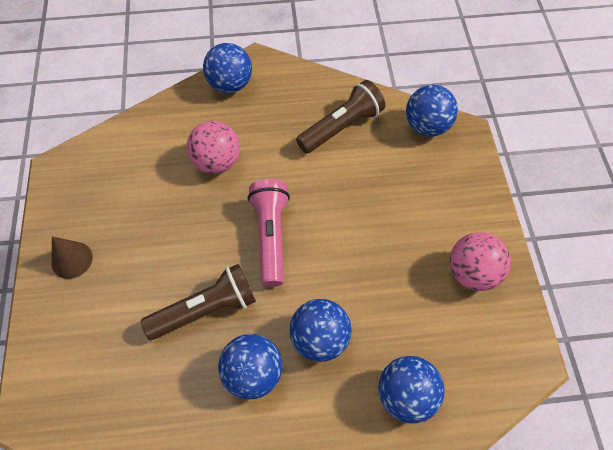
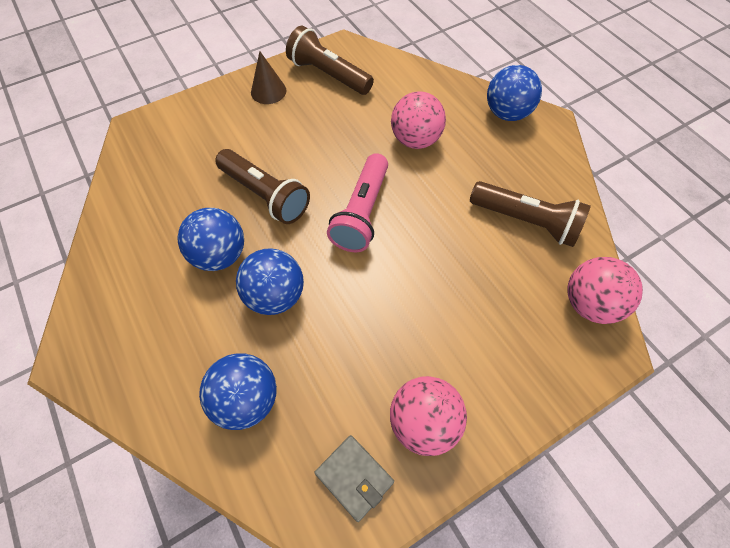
camera: 65 degrees right, 0 degrees up
pink flashlight [248,179,290,287] -> pink flashlight turned 135 degrees clockwise [327,153,388,252]
blue ball [406,85,458,136] -> pink ball [567,257,643,324]
none -> brown flashlight [286,26,374,95]
none -> grey wallet [314,435,394,522]

